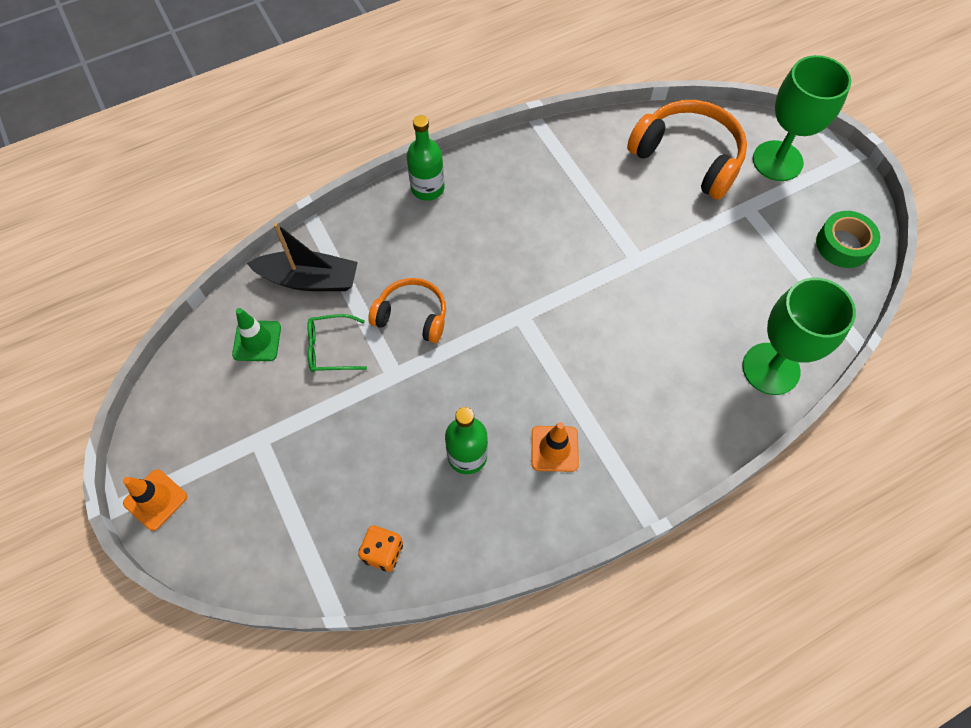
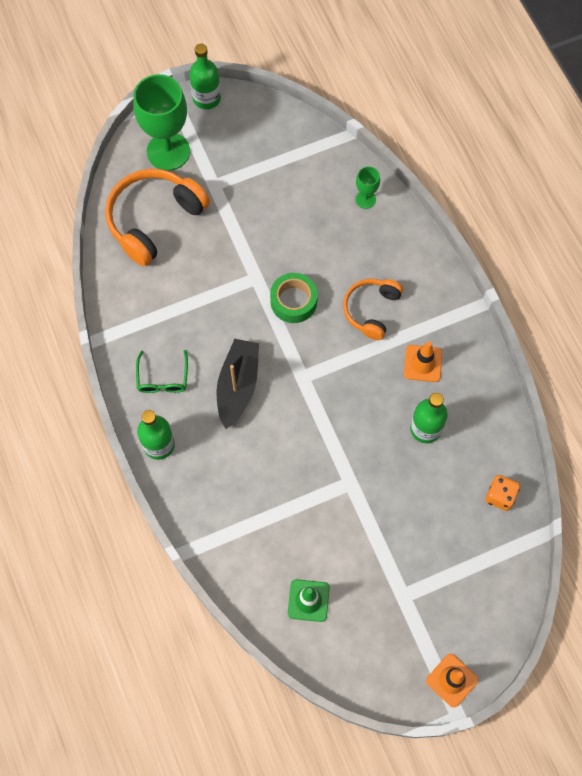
camera: 85 degrees left, 5 degrees up
black boat [246,223,358,291] -> black boat moved to [217,339,259,429]
green glasses [308,314,367,372] -> green glasses moved to [136,350,188,393]
orange headphones [368,278,446,343] -> orange headphones moved to [343,279,403,340]
green goblet [742,278,856,395] -> green goblet [356,166,380,209], size x0.46
green tape [816,211,880,268] -> green tape moved to [270,273,318,323]
none -> green bottle [189,43,221,110]

